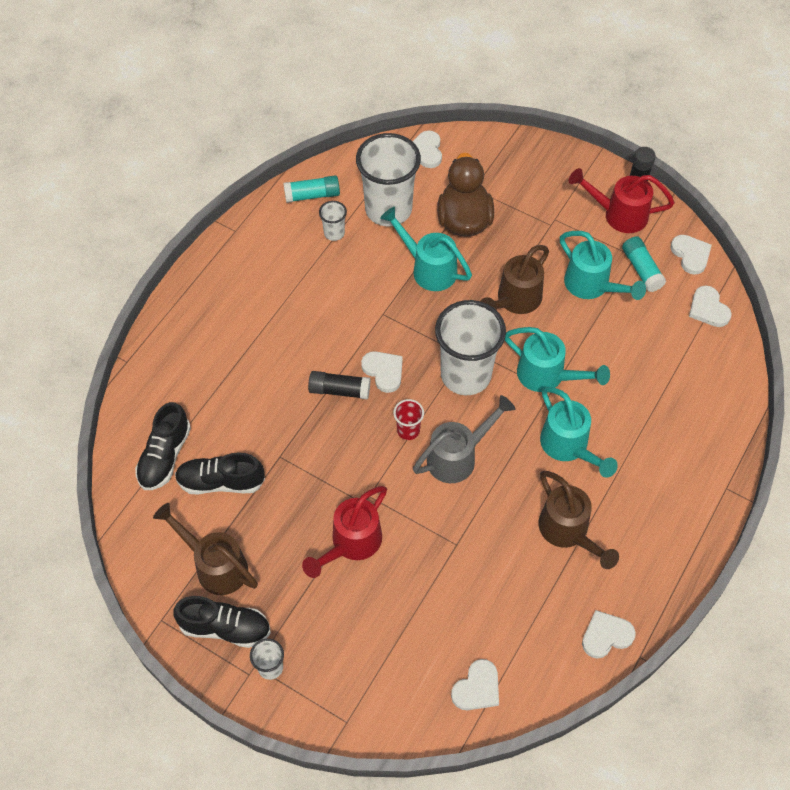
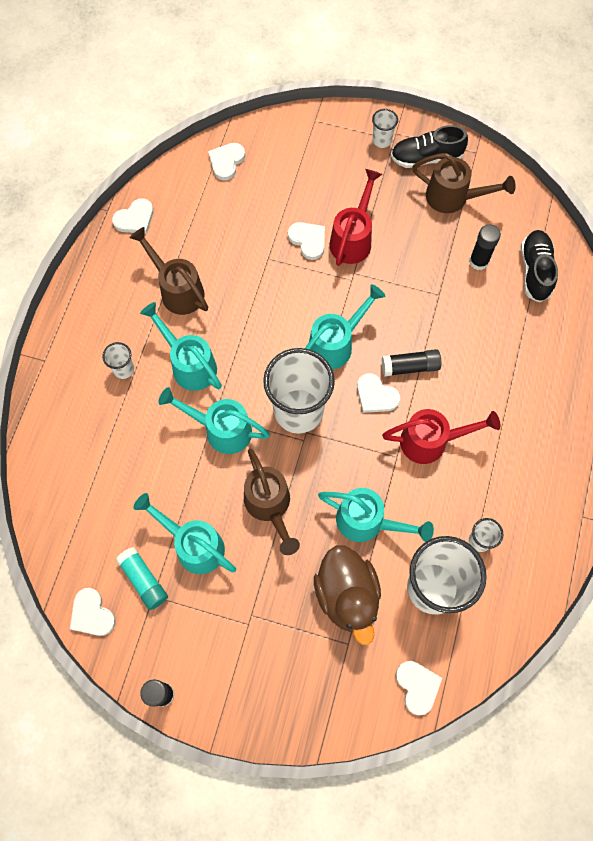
camera: 165 degrees right, 10 degrees up
black shoe [175,452,265,495] -> black glue stick [469,224,501,270]
turquoise glue stick [283,176,340,203] -> none
red cup [393,399,424,440] -> turquoise watering can [305,284,385,369]
grey watering can [413,395,515,483] -> none
brown watering can [481,245,549,314] -> brown watering can turned 135 degrees clockwise [244,449,300,555]
red watering can [569,168,674,233] -> red watering can moved to [382,409,500,464]
white heart [689,286,732,327] -> white heart moved to [288,222,325,260]
none -> white cup [102,342,134,379]

